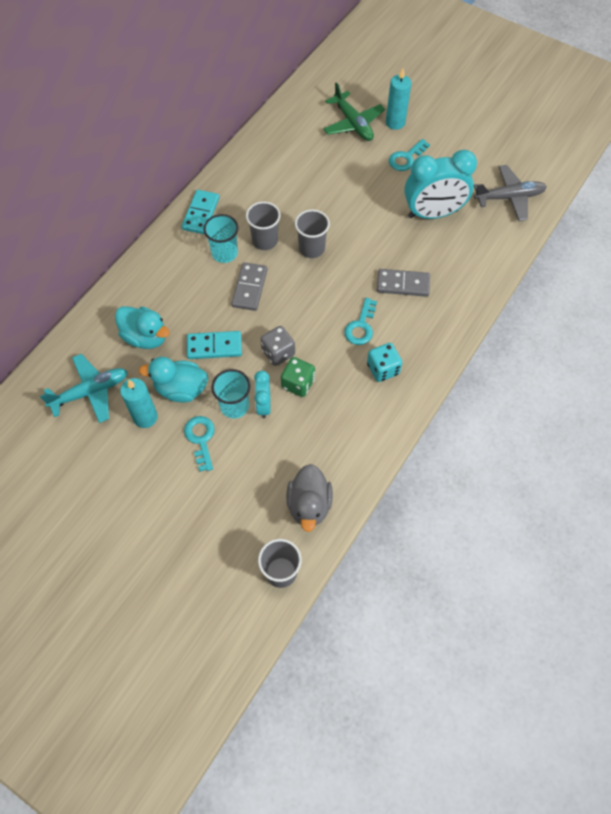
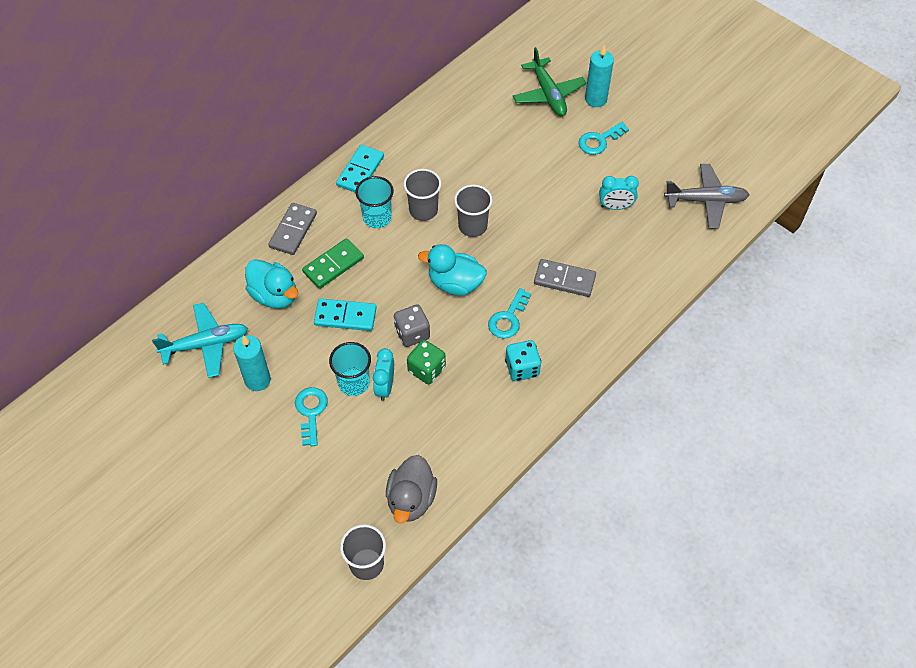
camera: 10 degrees right, 5 degrees down
turquoise duck [139,357,208,402] -> turquoise duck moved to [418,244,487,296]
grey domino [231,262,267,311] -> grey domino moved to [268,203,317,255]
turquoise clock [404,149,477,219] -> turquoise clock [599,176,639,210], size x0.51
none -> green domino [302,238,364,289]

